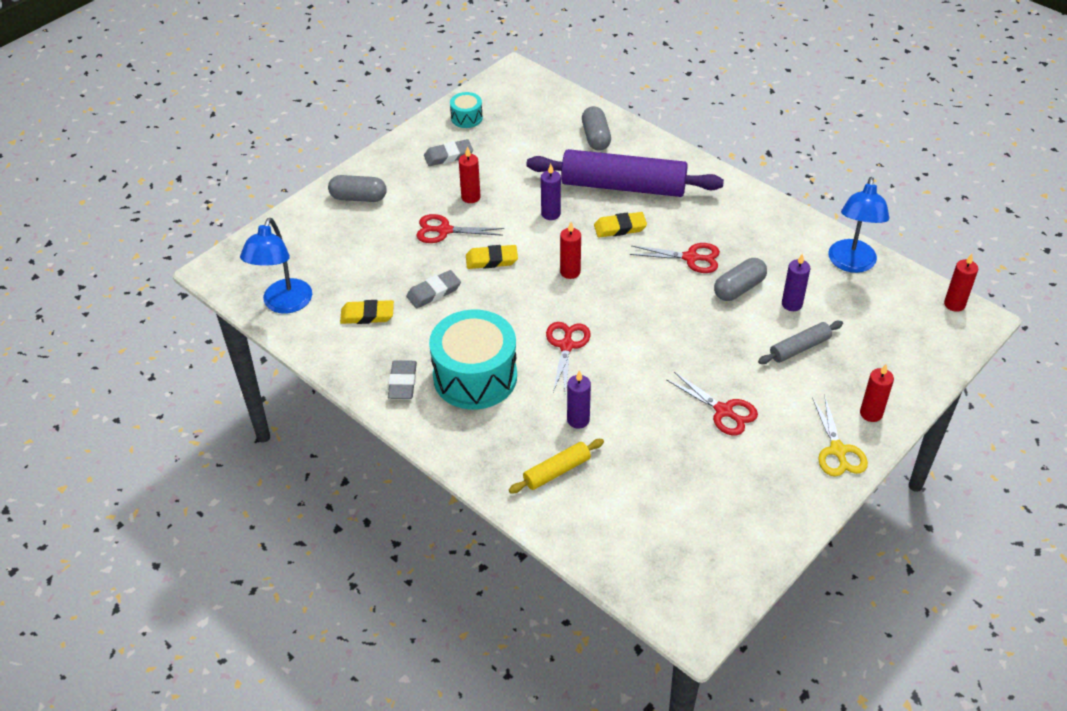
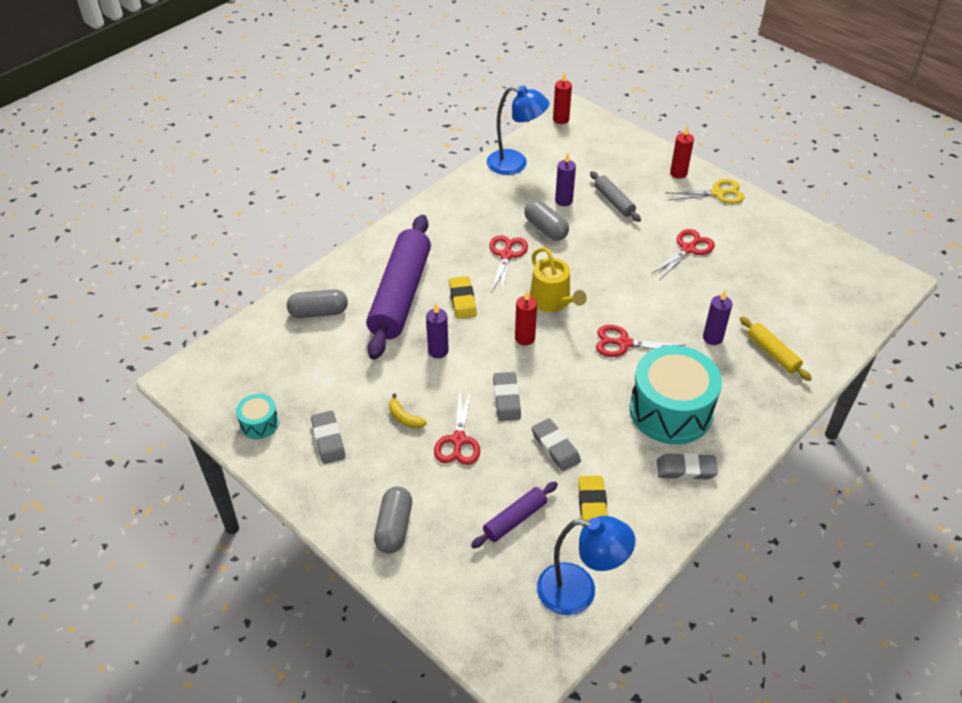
camera: 90 degrees left, 0 degrees up
red candle [459,146,481,203] -> yellow banana [389,394,427,429]
yellow eraser [466,245,518,269] -> grey eraser [493,372,521,421]
none -> purple rolling pin [471,482,558,548]
none -> yellow watering can [530,247,587,312]

